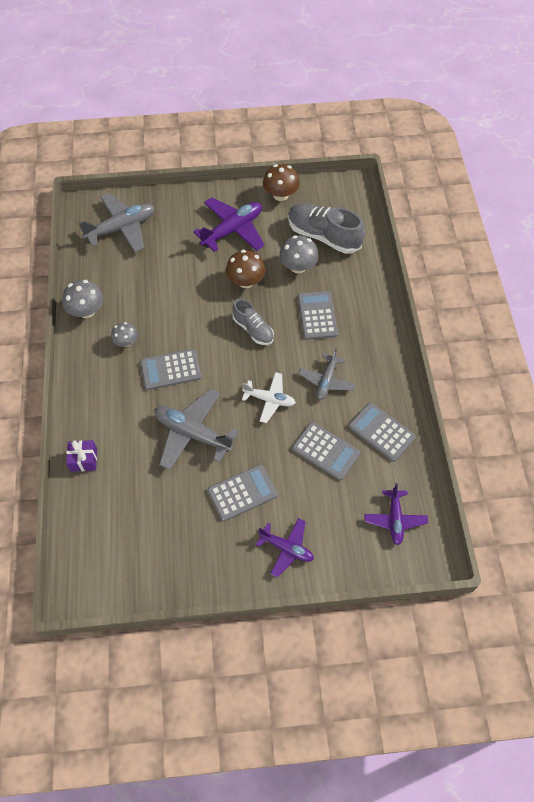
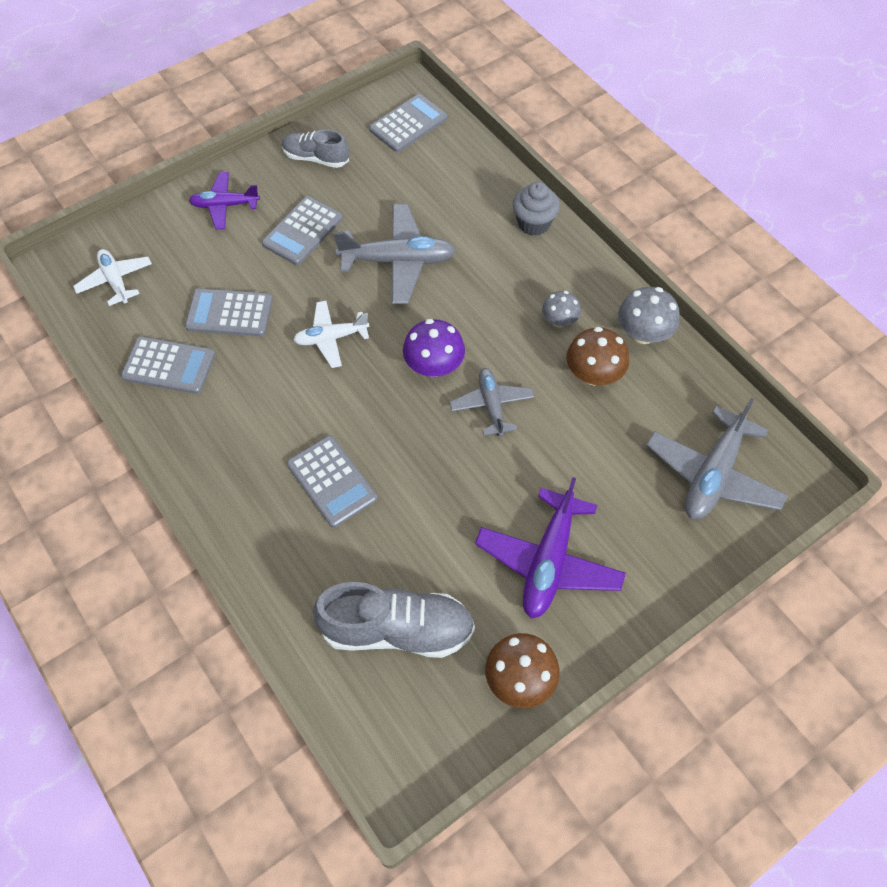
camera: 150 degrees right, 0 degrees up
purple gift [66,440,97,472] -> none
grey calculator [140,349,201,390] -> grey calculator moved to [369,94,448,152]
brown mushroom [226,250,265,288] -> brown mushroom moved to [567,327,629,386]
grey shoe [232,299,274,345] -> grey shoe moved to [282,129,349,168]
grey mushroom [279,235,319,273] -> none
grey plane [299,349,355,400] -> grey plane moved to [449,368,534,437]
purple plane [364,483,428,545] -> white plane [73,249,152,306]
none -> purple mushroom [403,319,465,377]
none -> grey cupcake [513,182,560,236]

